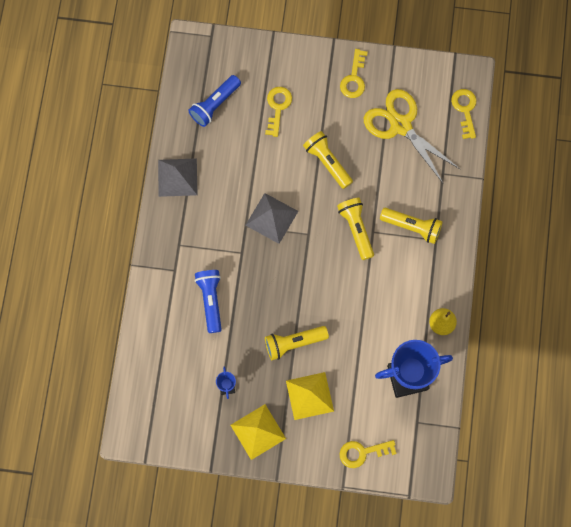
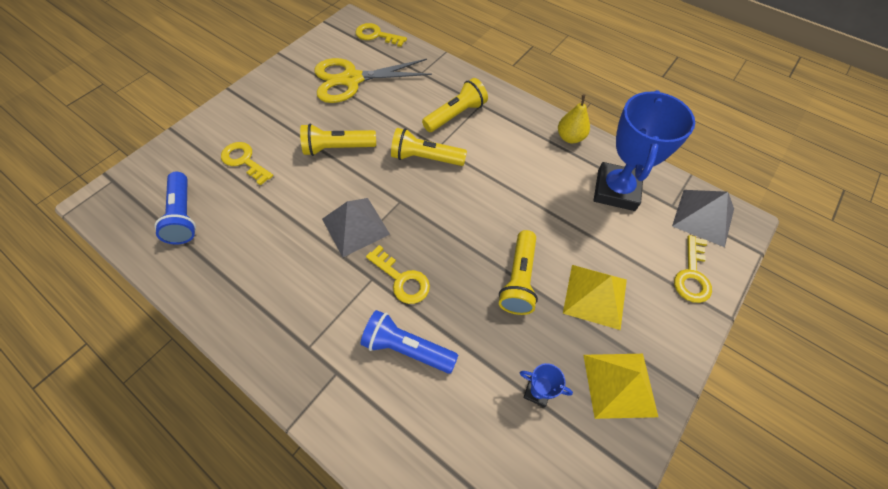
camera: 60 degrees left, 15 degrees down
grey pyramid [158,158,197,197] -> grey pyramid moved to [672,190,734,247]
yellow key [340,49,368,98] -> yellow key moved to [366,245,430,304]

